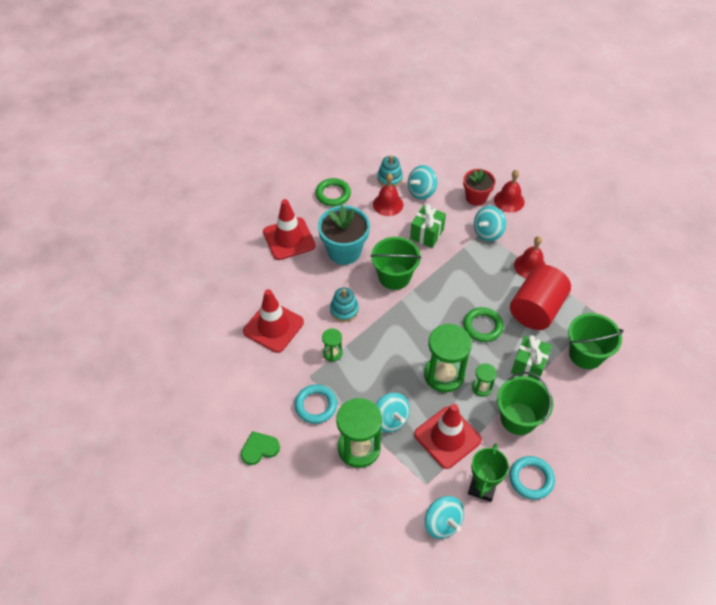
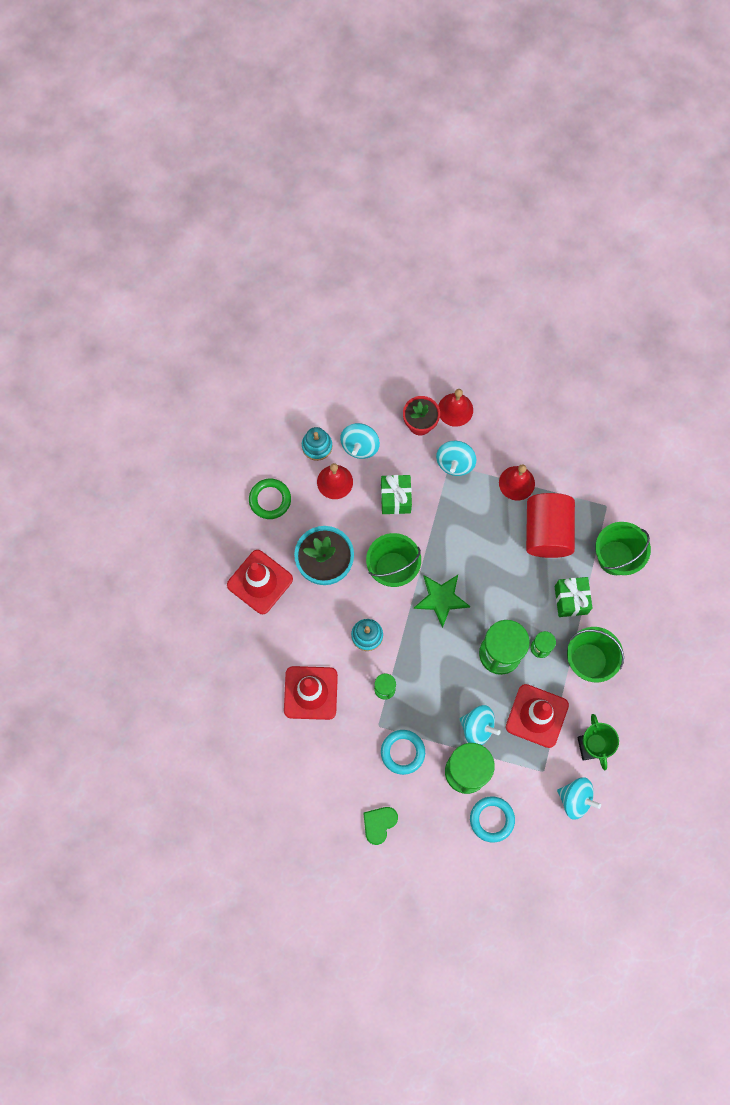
camera: 30 degrees left, 20 degrees up
green ring [463,307,504,342] -> none
turquoise ring [509,456,555,499] -> turquoise ring moved to [470,796,515,843]
none -> green star [414,575,470,628]

